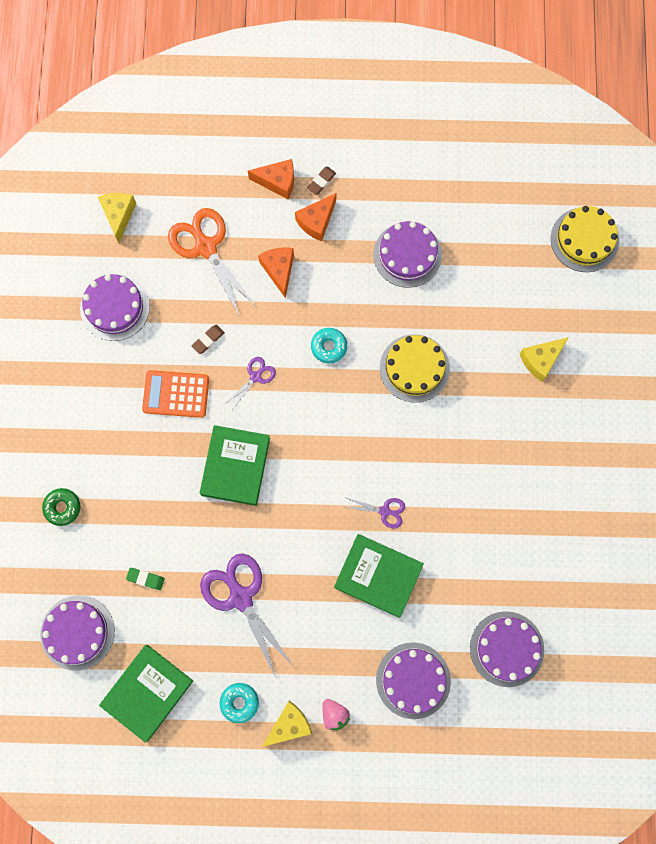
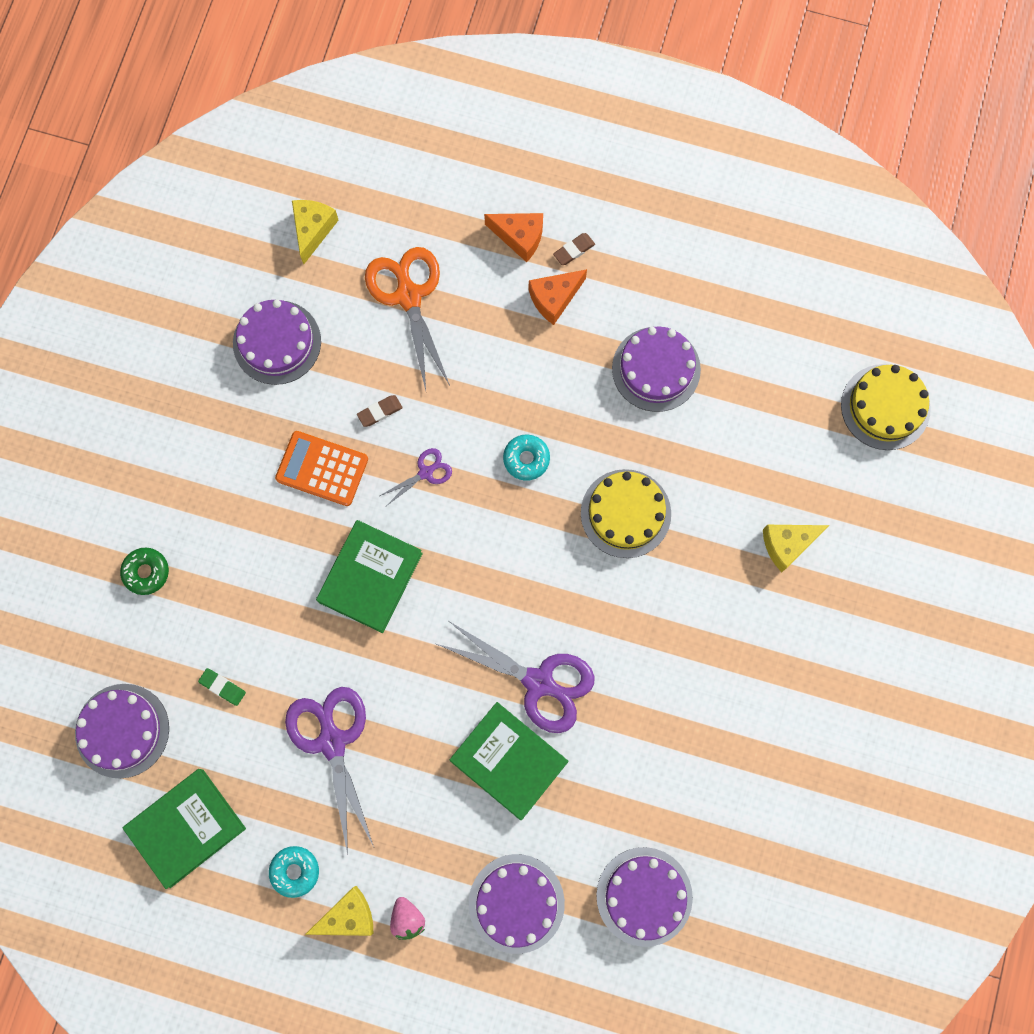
camera: 15 degrees right, 0 degrees up
orange cheese [258,247,294,298] -> none
purple scissors [343,498,405,528] -> purple scissors [437,621,595,733], size x2.03

